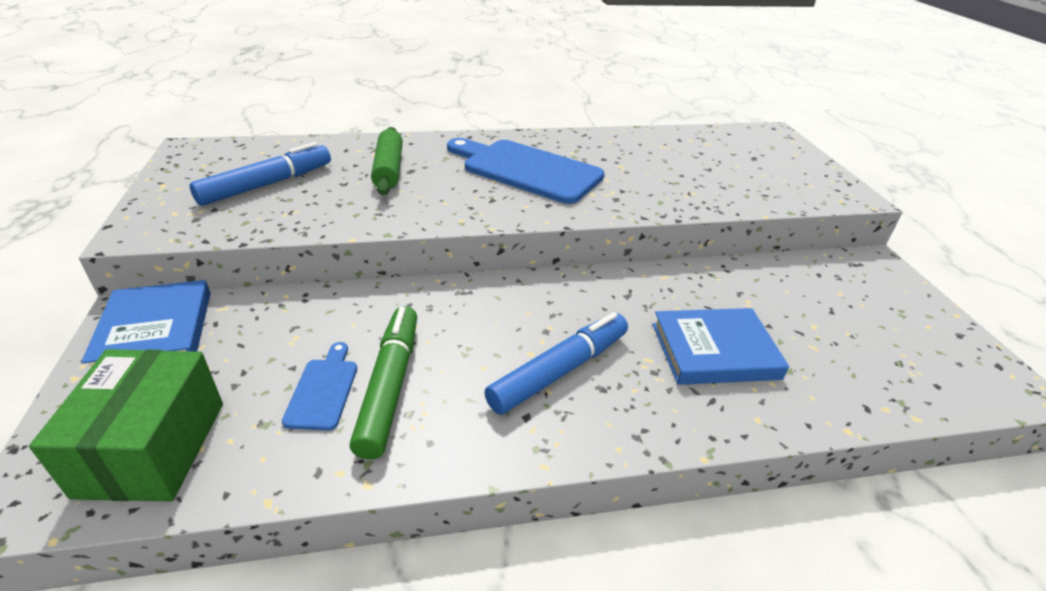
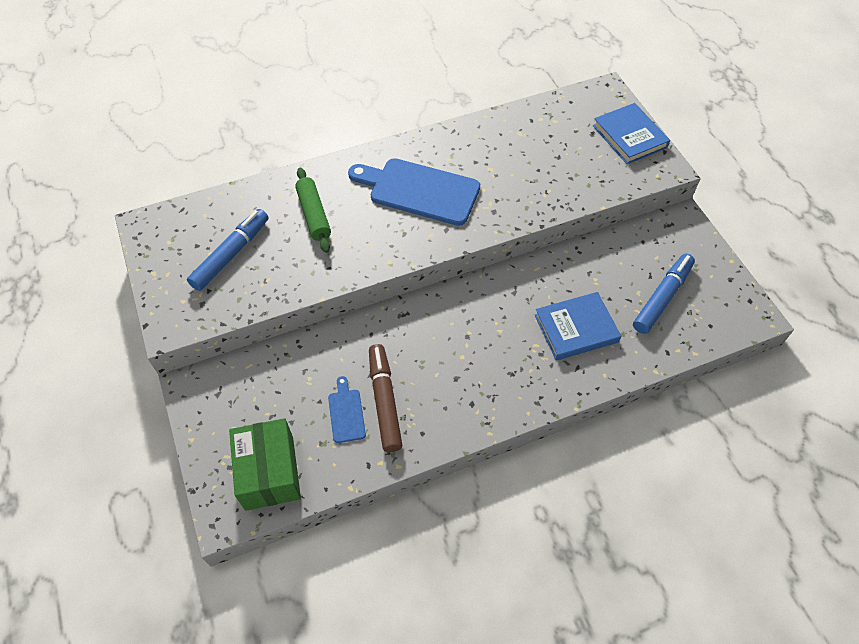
camera: 10 degrees left, 20 degrees up
blue book [81,280,210,367] -> blue book moved to [593,103,670,164]
green marker [350,306,417,459] -> brown marker [369,344,402,452]
blue marker [484,312,628,415] -> blue marker moved to [633,254,695,334]

